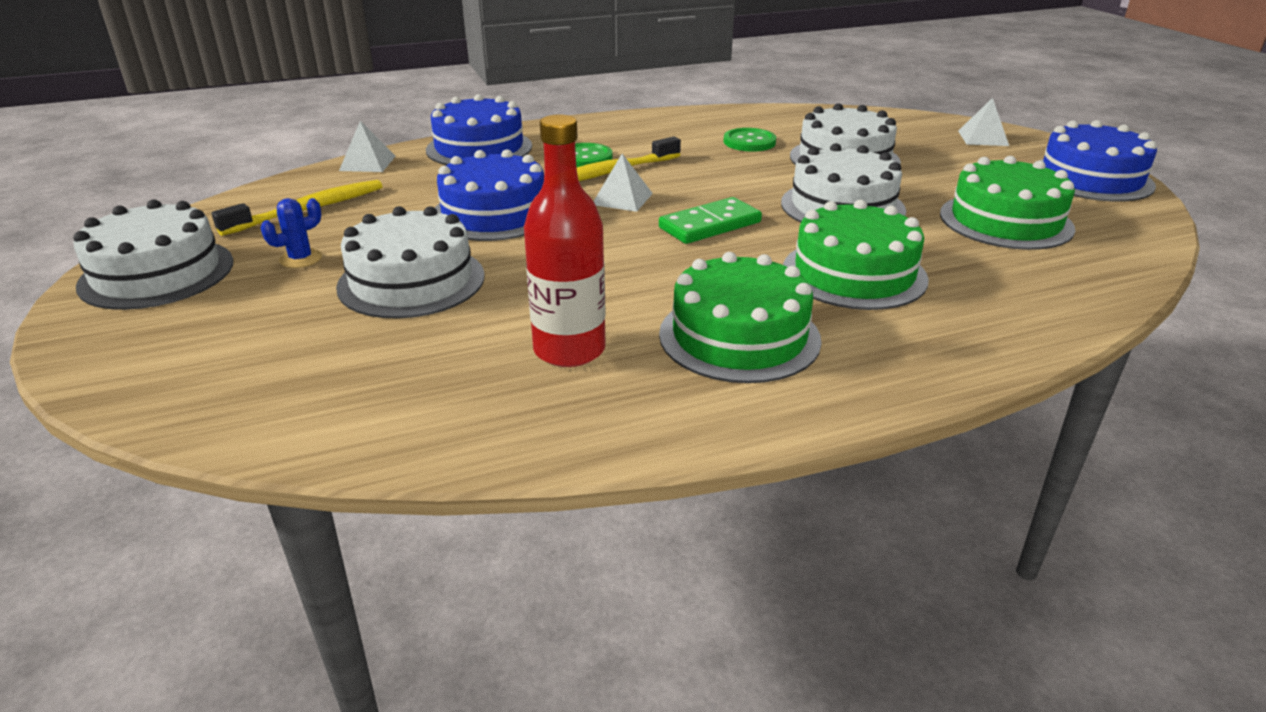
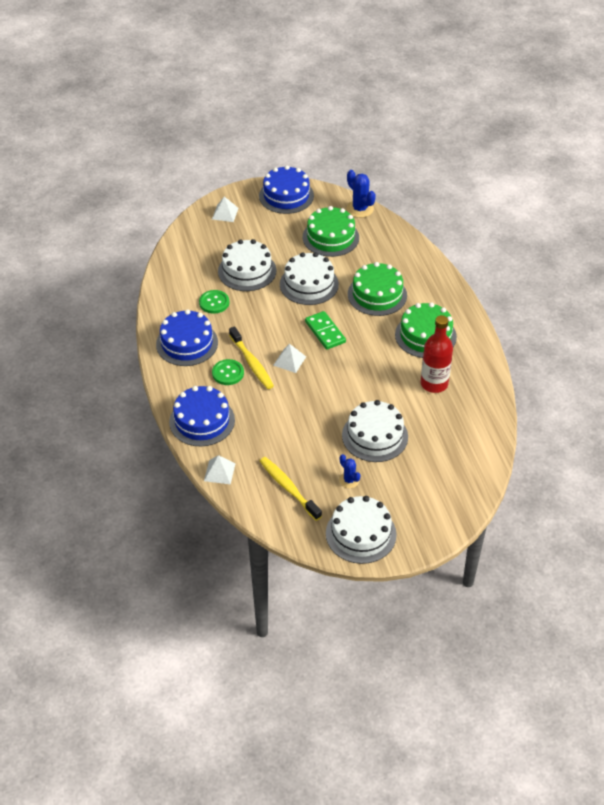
camera: 85 degrees left, 15 degrees up
blue cake [435,149,544,241] -> blue cake moved to [156,309,218,366]
none -> blue cactus [347,170,376,218]

